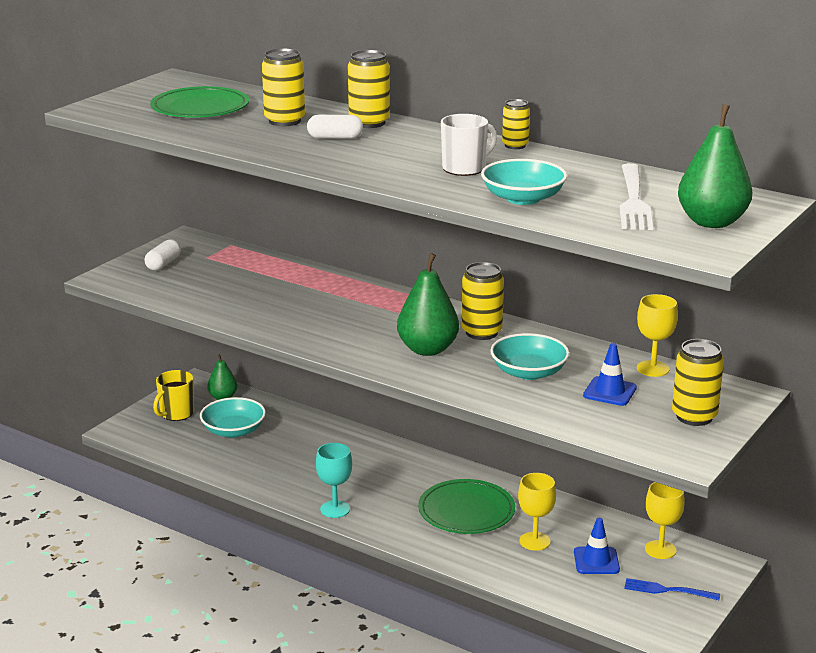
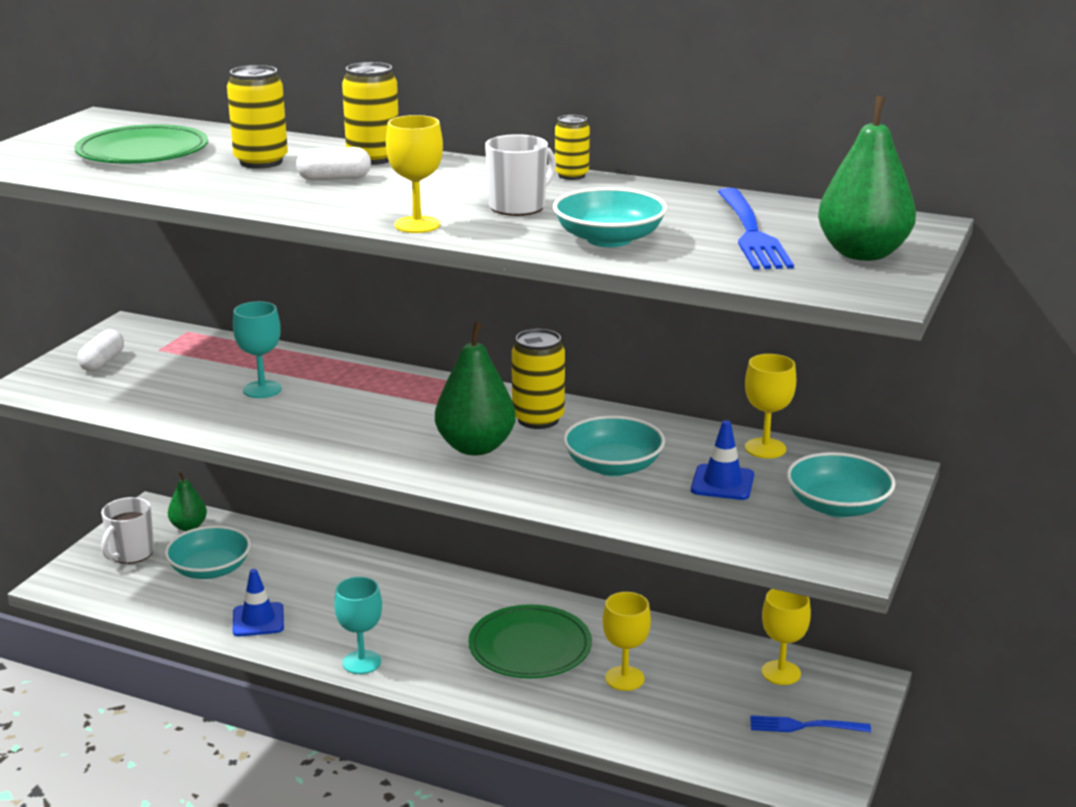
camera: 10 degrees left, 0 degrees up
yellow mug [153,370,194,421] -> white mug [101,497,154,564]
blue traffic cone [574,518,620,574] -> blue traffic cone moved to [233,569,284,637]
white fork [620,163,653,230] -> blue fork [718,188,794,270]
yellow can [672,339,724,426] -> turquoise bowl [786,452,896,517]
none -> turquoise goblet [233,301,282,398]
none -> yellow goblet [386,115,443,233]

